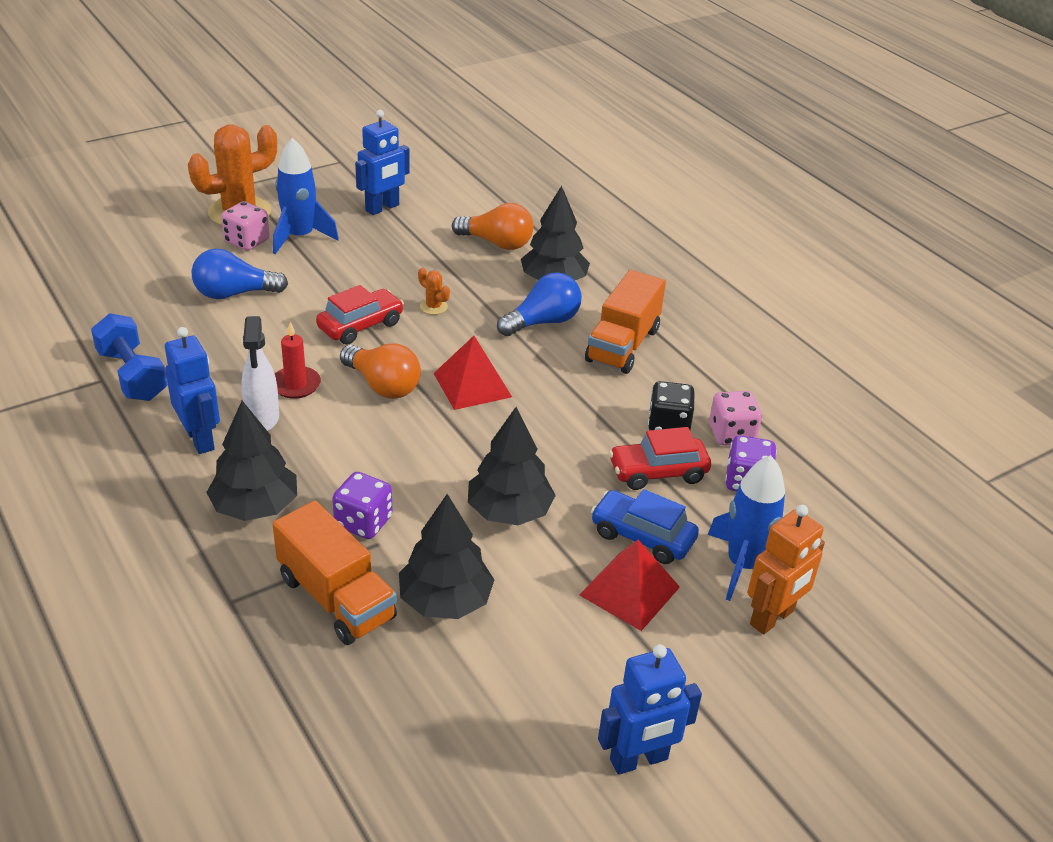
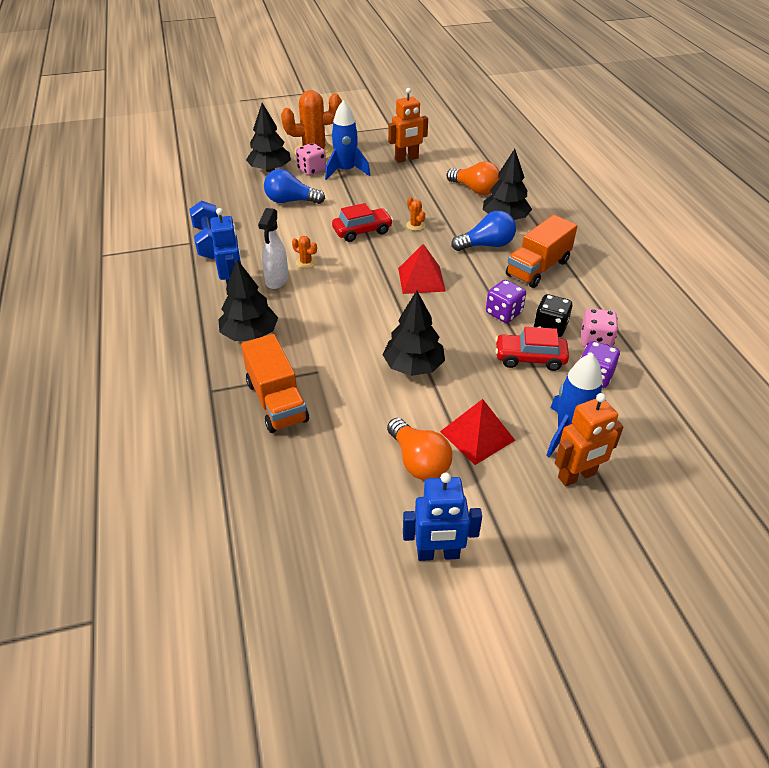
camera: 20 degrees right, 5 degrees up
red candle [275,322,321,399] -> orange cactus [292,236,317,268]
purple dice [332,472,392,539] -> purple dice moved to [486,280,526,323]
orange light bulb [340,343,421,399] -> orange light bulb moved to [387,418,452,481]
blue robot [355,110,410,215] -> orange robot [388,88,428,163]
black tree [399,494,494,619] -> black tree moved to [246,103,291,172]
blue car [591,489,699,564] -> none

